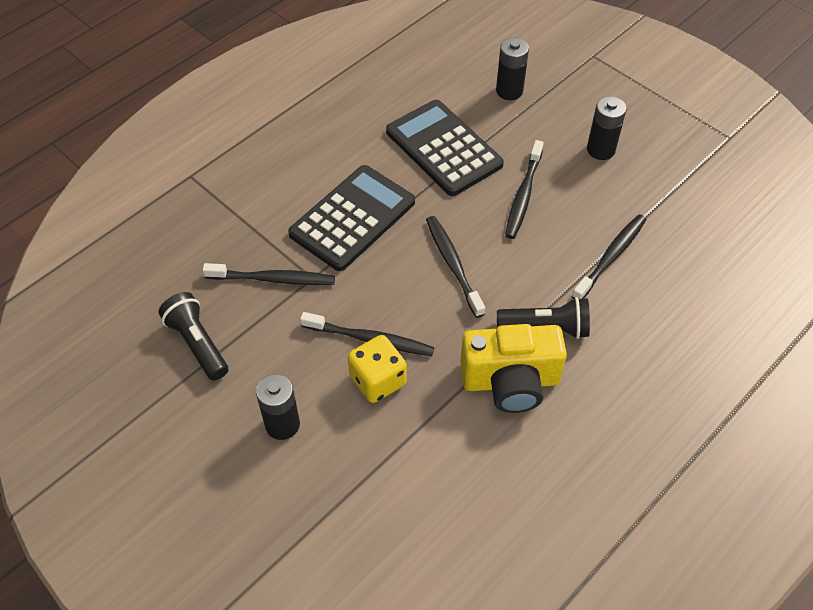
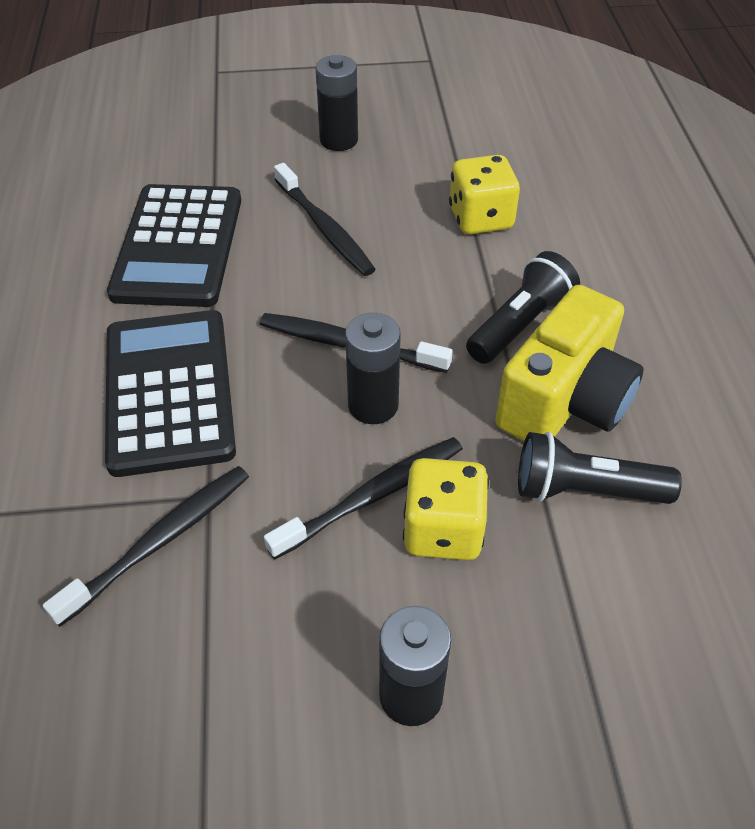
camera: 50 degrees left, 5 degrees down
black flashlight [158,292,228,381] -> black flashlight moved to [518,432,682,504]
black calculator [386,100,504,196] -> black calculator turned 90 degrees counterclockwise [107,184,241,307]
black battery [496,38,529,100] -> black battery moved to [345,313,401,424]
black toothbrush [572,214,647,299] -> yellow dice [449,155,520,234]

